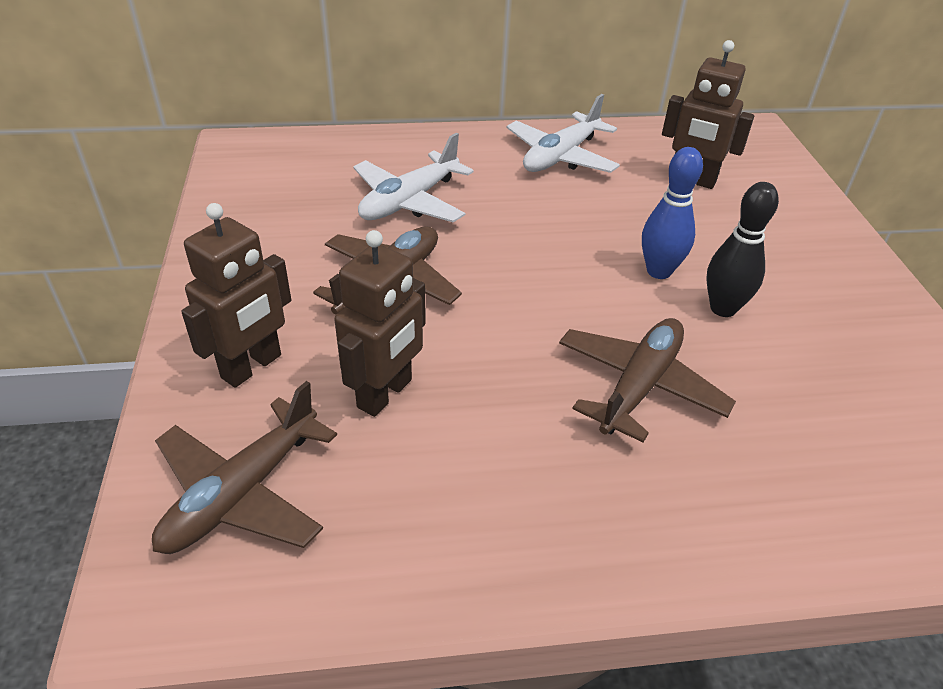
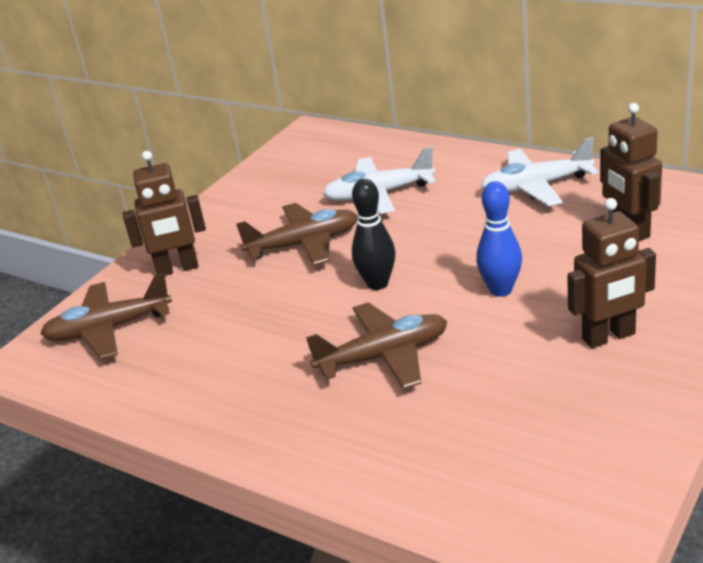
camera: 45 degrees right, 10 degrees down
brown robot [334,230,426,417] -> brown robot moved to [567,198,656,348]
black bowling pin [707,182,779,317] -> black bowling pin moved to [352,179,395,290]

